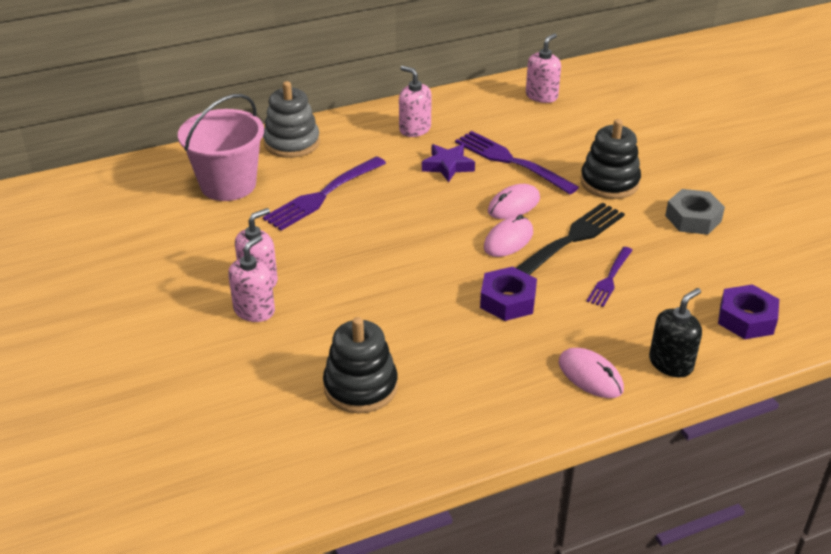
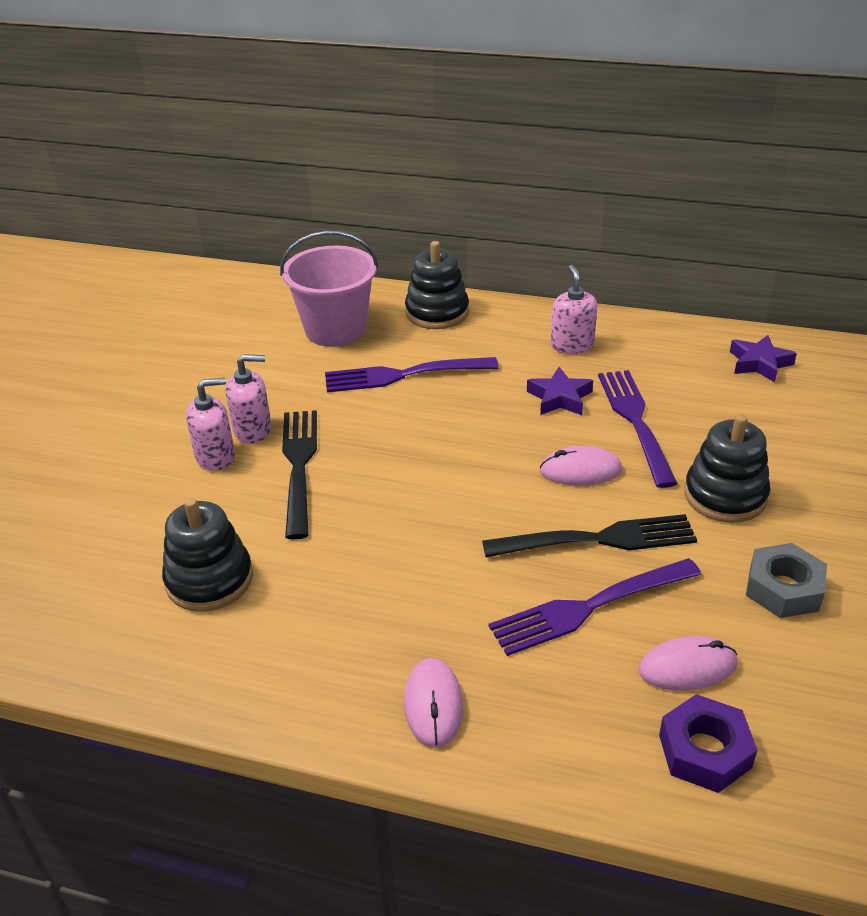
camera: 40 degrees right, 0 degrees up
grey stacking toy [263,81,320,158] -> black stacking toy [405,241,469,329]
purple nut [480,267,537,321] -> none
pink mouse [484,215,533,257] -> pink mouse moved to [639,636,737,691]
pink soap dispenser [526,33,561,103] -> purple star [730,335,797,382]
purple fork [586,247,633,307] -> purple fork [489,558,702,656], size x1.71
black soap dispenser [649,288,702,377] -> none
none -> black fork [282,410,317,539]

